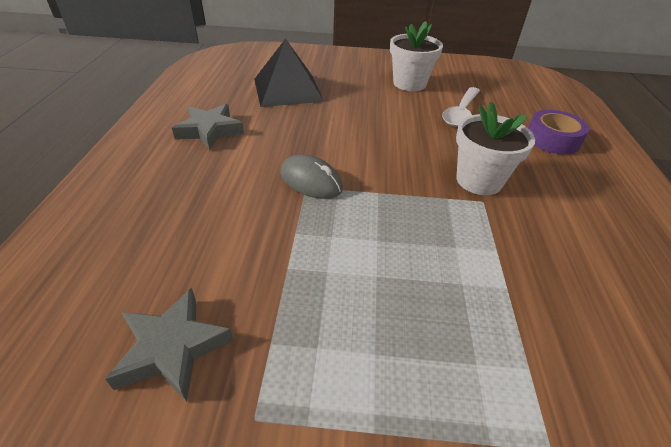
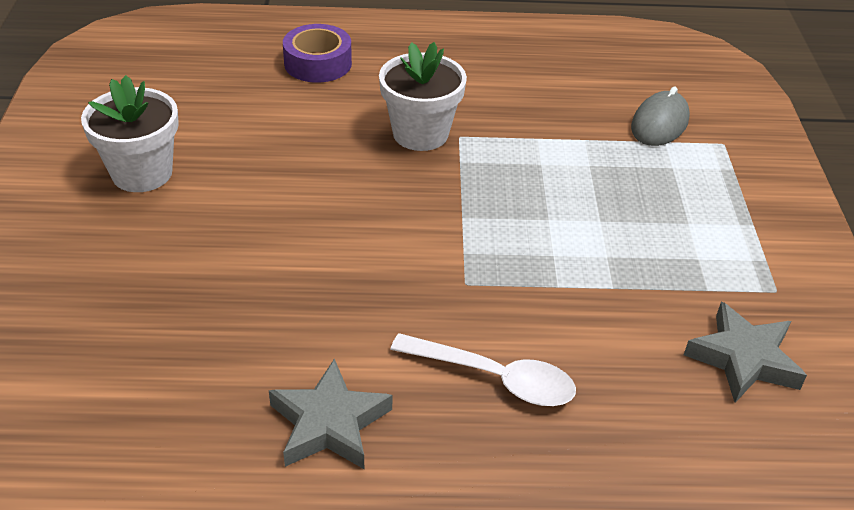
camera: 95 degrees left, 0 degrees up
black pyramid [254,38,324,107] -> none
grey mouse [280,154,343,199] -> grey mouse moved to [631,87,690,146]
white spoon [442,87,480,127] -> white spoon moved to [390,333,576,406]

